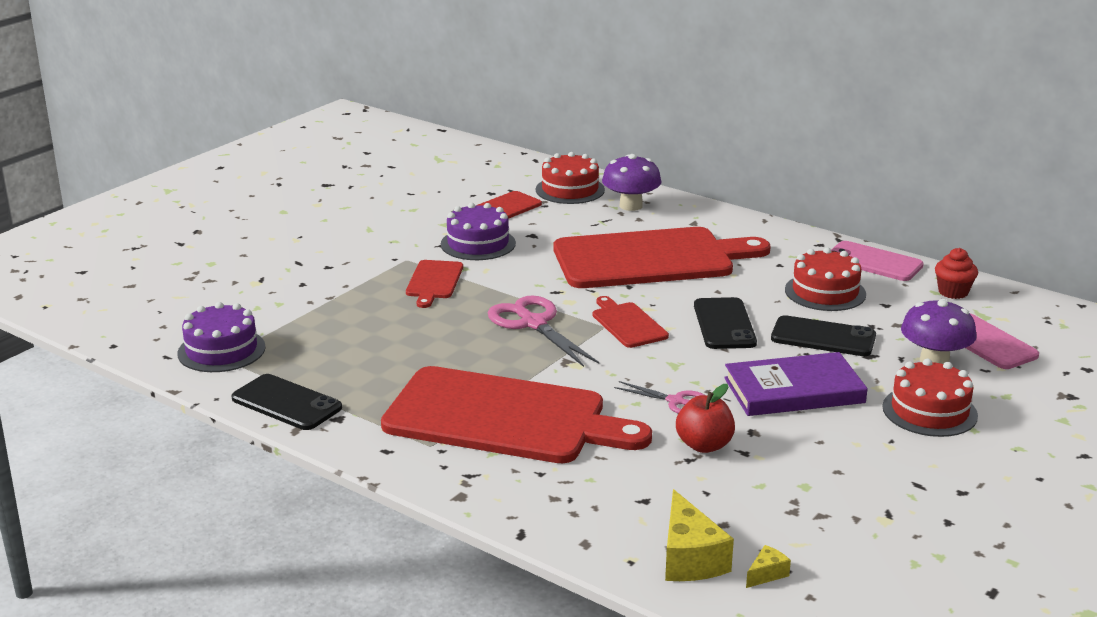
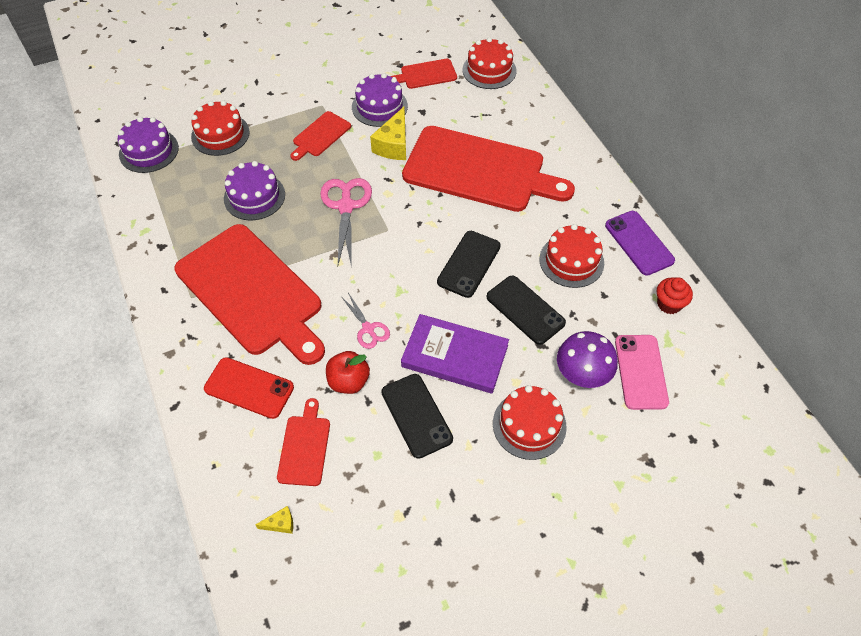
camera: 30 degrees right, 30 degrees up
black phone [231,374,342,430] -> black phone moved to [381,374,453,459]
red cutting board [593,296,669,348] -> red cutting board moved to [277,398,330,486]
purple mushroom [602,154,662,211] -> none
yellow cheese [665,489,734,581] -> yellow cheese moved to [370,107,406,160]
pink phone [831,241,924,281] -> purple phone [605,211,675,276]
none -> red cake [191,101,250,156]
none -> red phone [204,357,294,419]
none -> purple cake [224,161,285,220]

